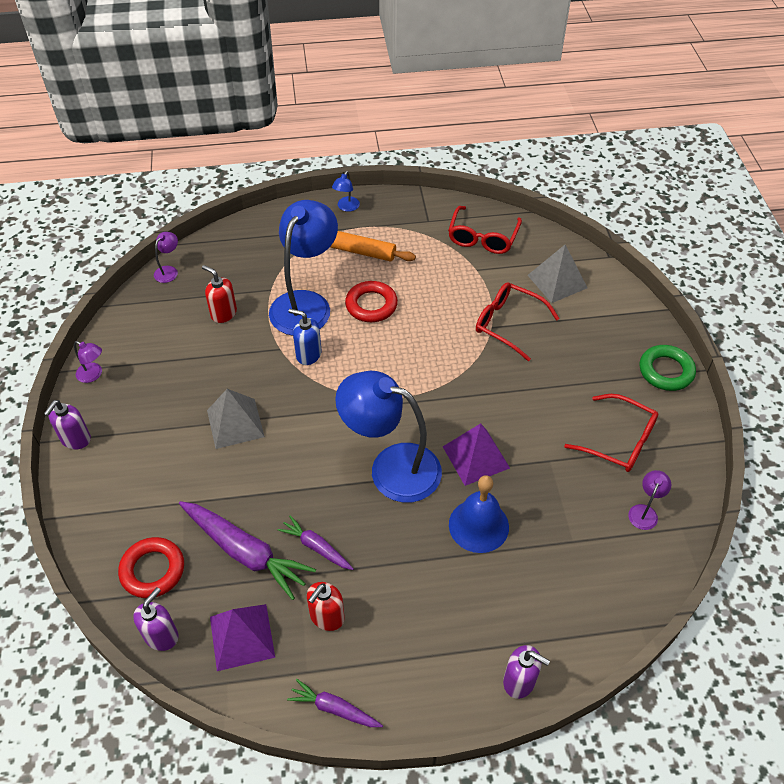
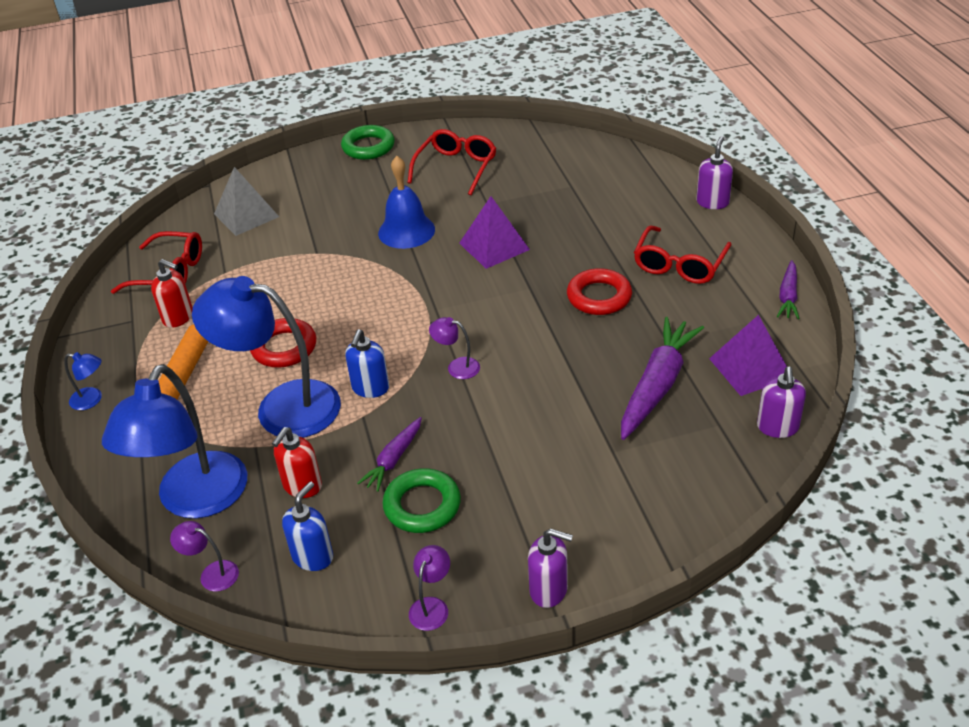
camera: 95 degrees left, 10 degrees down
red ring [118,537,184,598] -> red ring moved to [567,268,632,315]
purple soap dispenser [133,587,178,651] -> purple soap dispenser turned 105 degrees counterclockwise [757,366,806,438]
grey pyramid [207,389,265,449] -> none
purple carrot [277,515,354,570] -> purple carrot moved to [357,417,422,492]
red soap dispenser [307,582,345,631] -> red soap dispenser moved to [151,259,193,328]
blue lamp [335,371,442,503] -> blue lamp moved to [102,364,247,519]
blue bell [449,475,509,553] -> blue bell moved to [378,156,435,249]
red glasses [476,282,560,361] -> red glasses moved to [634,226,732,284]
purple lamp [628,470,671,530] -> purple lamp moved to [429,317,480,379]
none -> blue soap dispenser [282,481,333,571]
none -> green ring [383,468,461,533]

